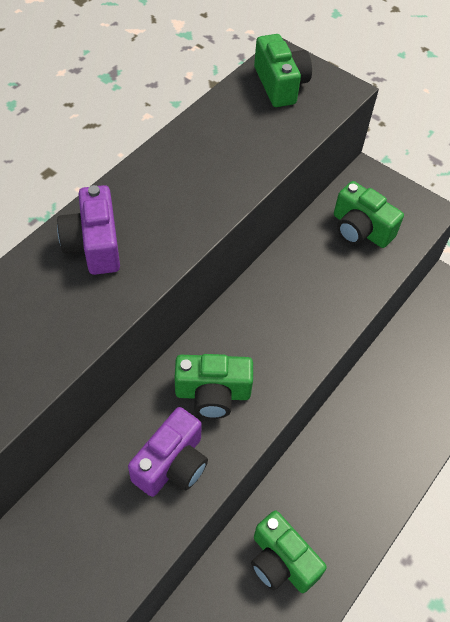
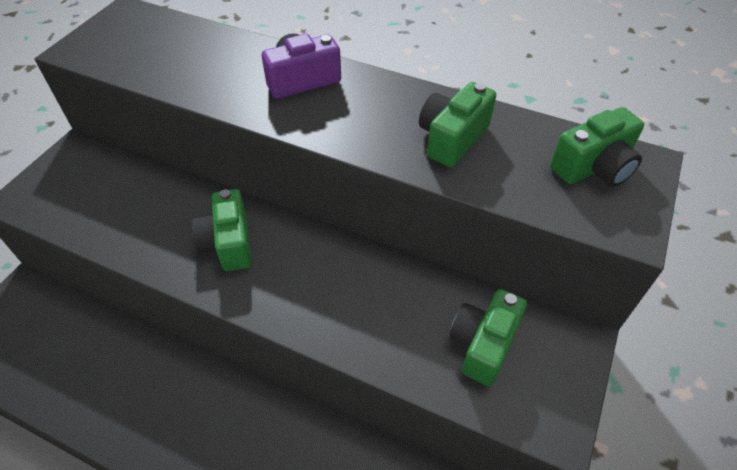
camera: 80 degrees right, 5 degrees down
purple camera [128,407,208,497] -> none
green camera [251,511,327,593] -> green camera moved to [419,82,496,167]

